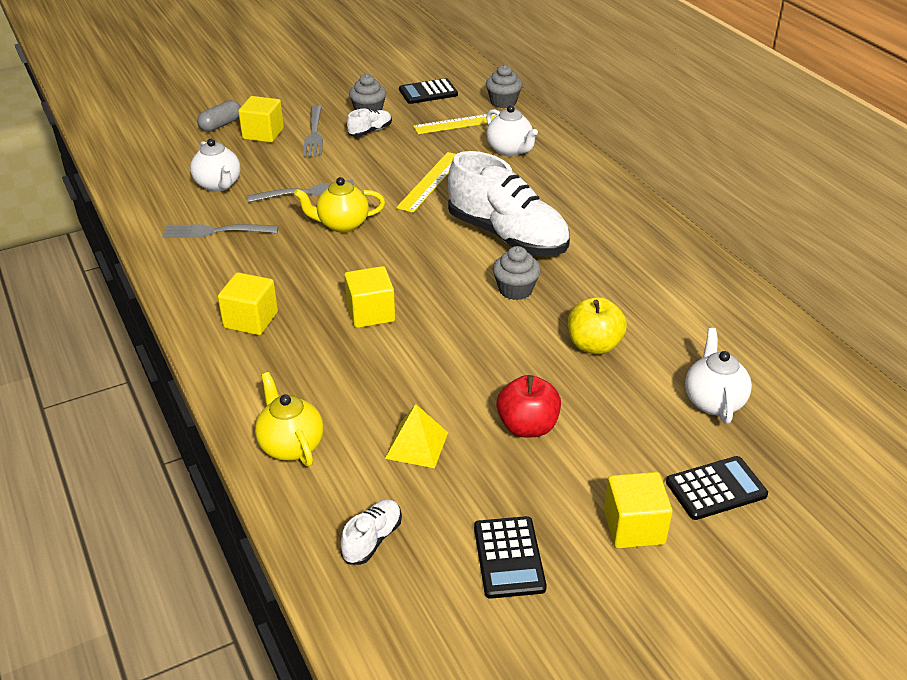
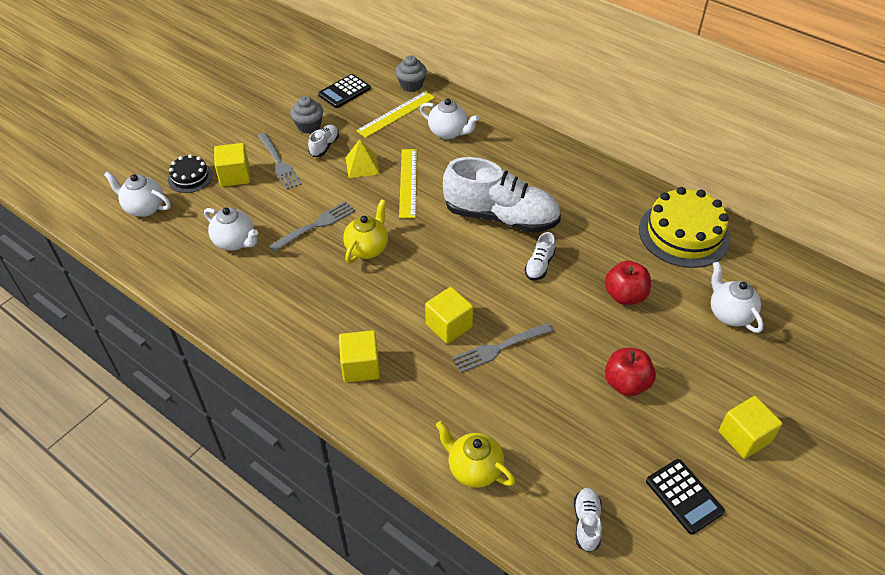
camera: 25 degrees left, 10 degrees up
grey fork [162,224,278,238] -> grey fork moved to [453,323,553,373]
grey capsule [197,100,241,132] -> black cake [168,154,213,193]
yellow teapot [294,177,385,233] -> yellow teapot turned 150 degrees clockwise [343,199,388,263]
yellow pyramid [385,404,448,468] -> yellow pyramid moved to [345,139,380,178]
grey cupcake [493,246,541,300] -> white shoe [525,232,556,280]
yellow apple [568,297,627,355] -> red apple [605,261,651,305]
black calculator [666,456,768,520] -> none
none -> white teapot [104,171,171,217]
none -> yellow cake [639,187,731,268]

